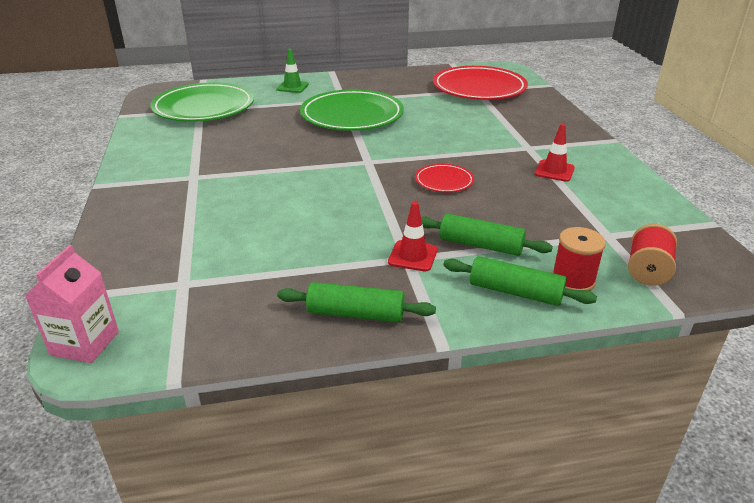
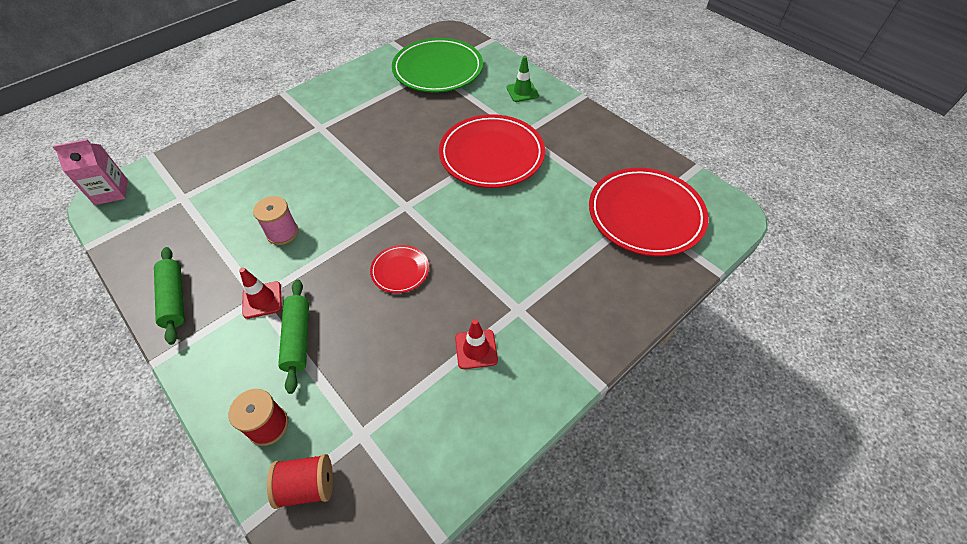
camera: 60 degrees right, 20 degrees up
green plate [300,89,404,131] -> red plate [439,114,545,188]
green rolling pin [444,256,597,306] -> none
none -> pink spool [253,196,299,245]

